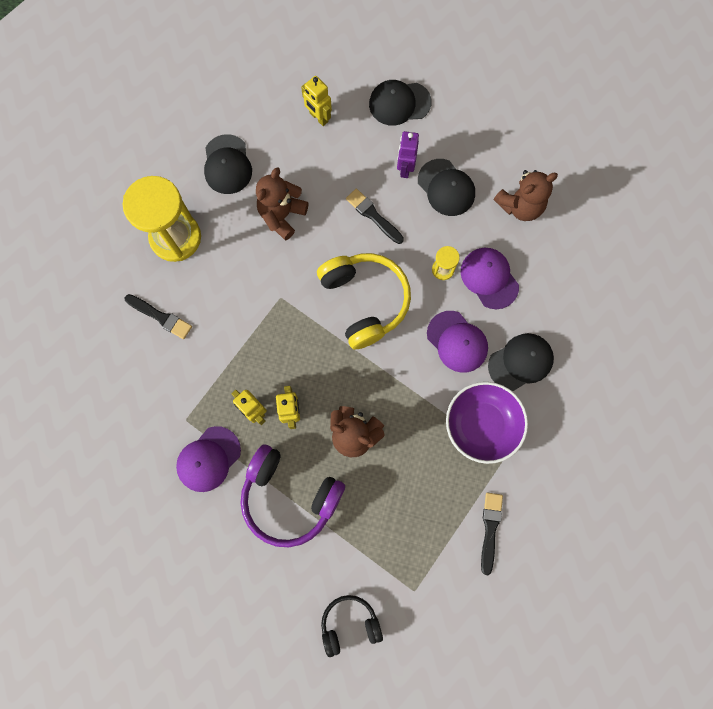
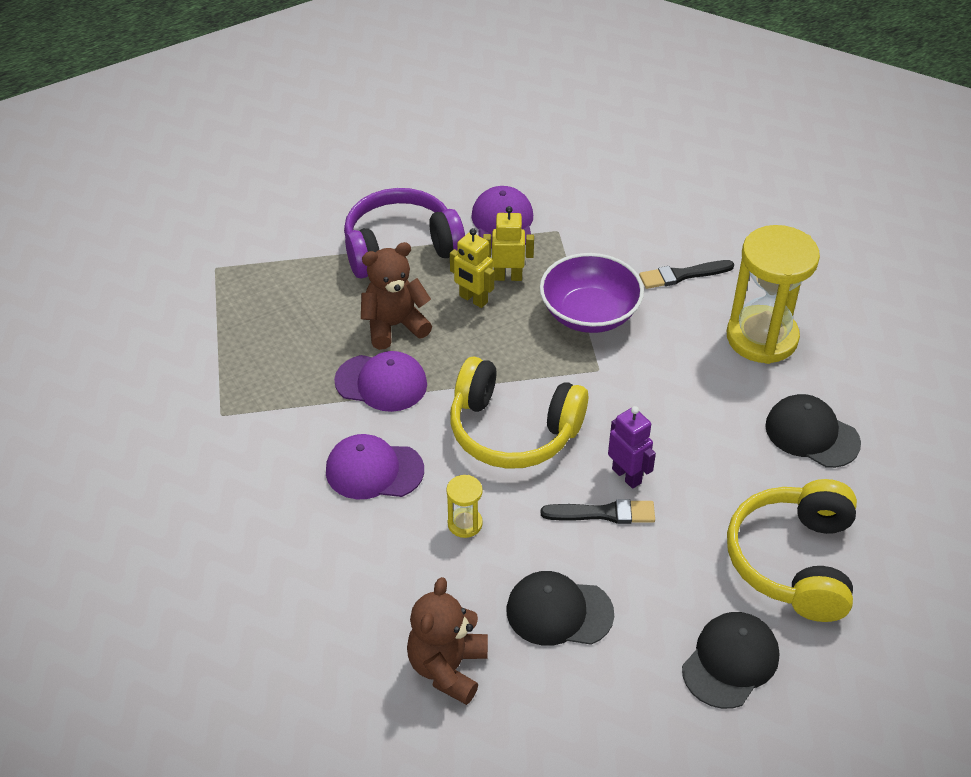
camera: 135 degrees right, 30 degrees down
brown teddy bear [256,167,309,240] -> none
yellow robot [301,76,332,126] -> yellow headphones [727,479,857,622]
black headphones [321,595,383,657] -> none
purple robot [397,131,419,178] -> purple robot moved to [608,406,656,489]
purple bowl [446,382,528,464] -> purple bowl moved to [540,253,644,333]
purple cap [461,248,519,309] -> purple cap moved to [334,351,427,412]
black brush [481,493,503,575] -> none
black cap [488,333,554,391] -> none

